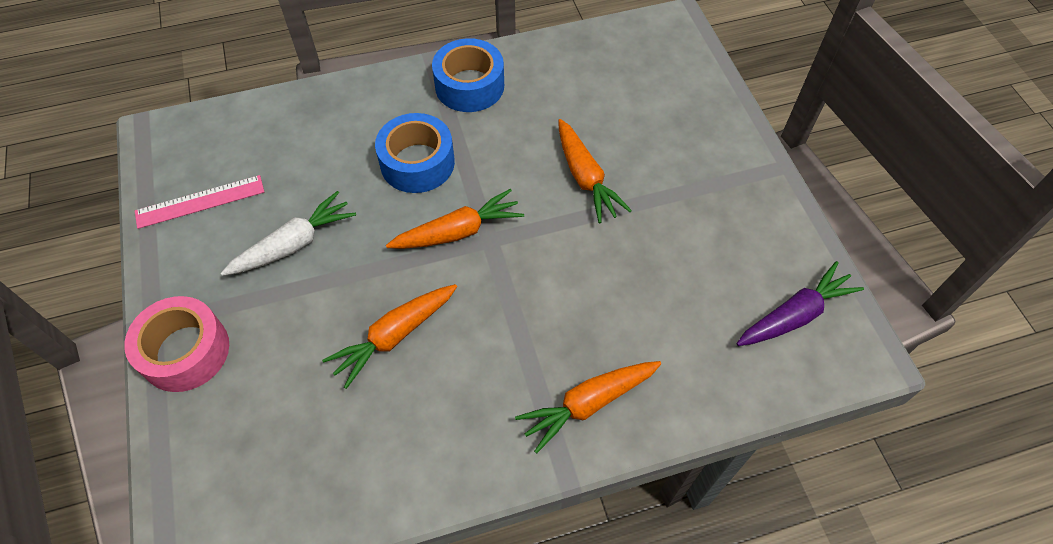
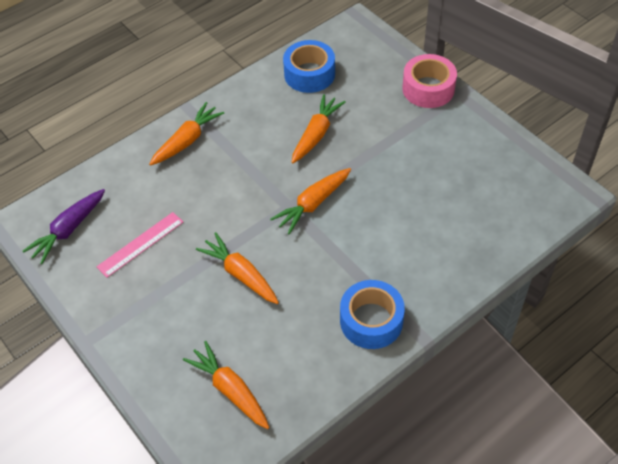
camera: 160 degrees right, 5 degrees down
pink ruler [135,175,264,229] -> pink ruler moved to [97,212,183,277]
white carrot [221,191,356,276] -> none
blue tape [375,113,455,193] -> blue tape moved to [283,40,335,93]
none -> orange carrot [183,341,270,429]

